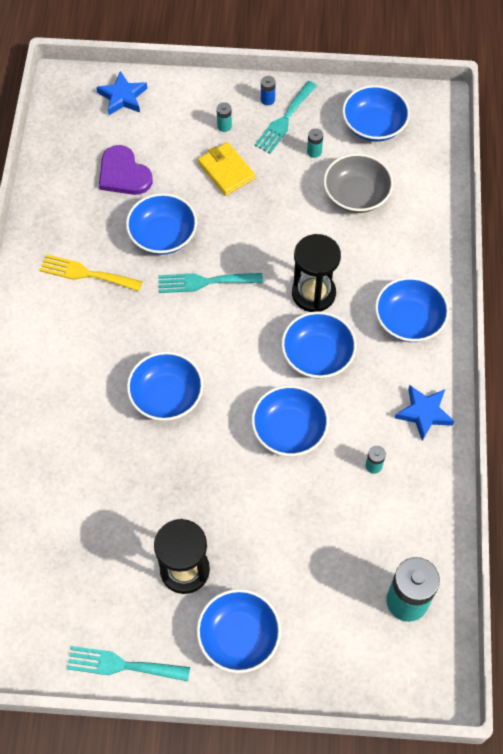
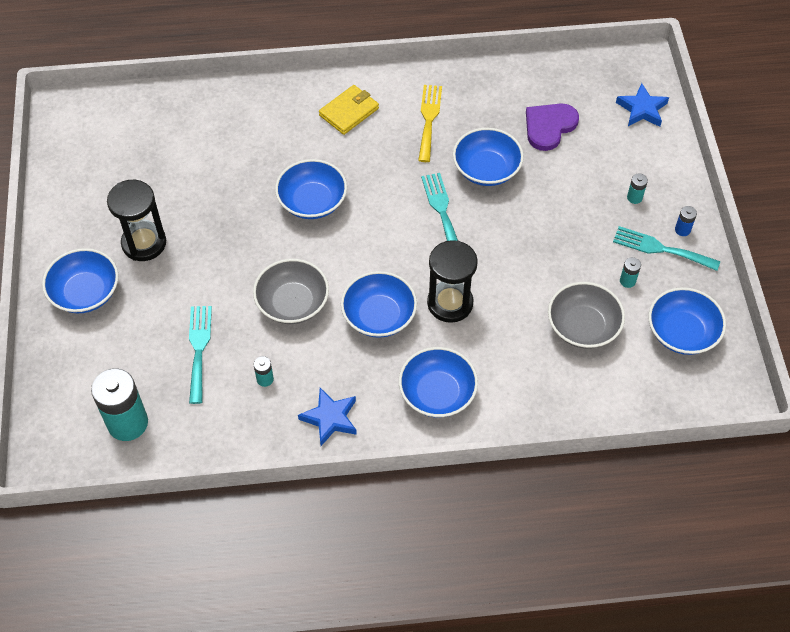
camera: 80 degrees right, 5 degrees down
turquoise fork [67,646,190,681] -> turquoise fork moved to [189,306,212,404]
yellow wallet [198,142,255,196] -> yellow wallet moved to [319,85,379,135]
blue bowl [251,385,329,456] -> grey bowl [253,259,329,324]

